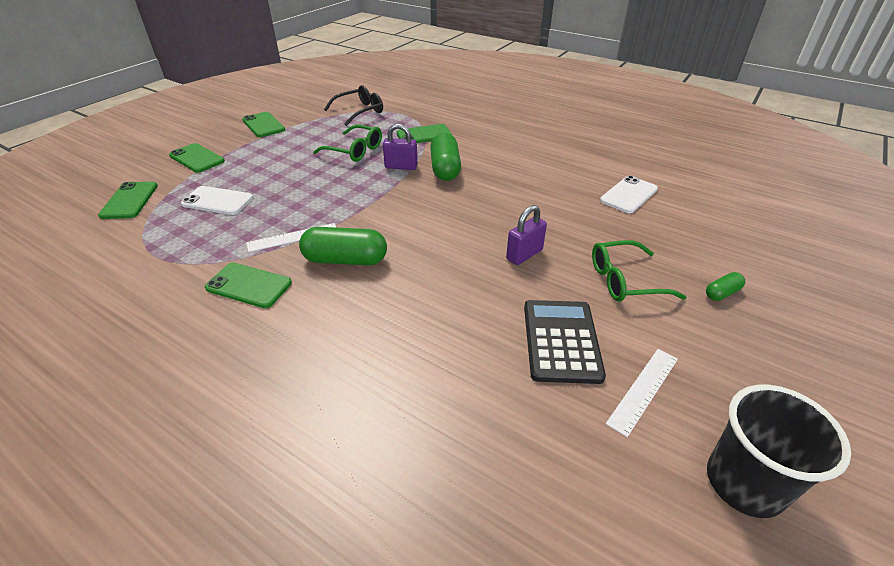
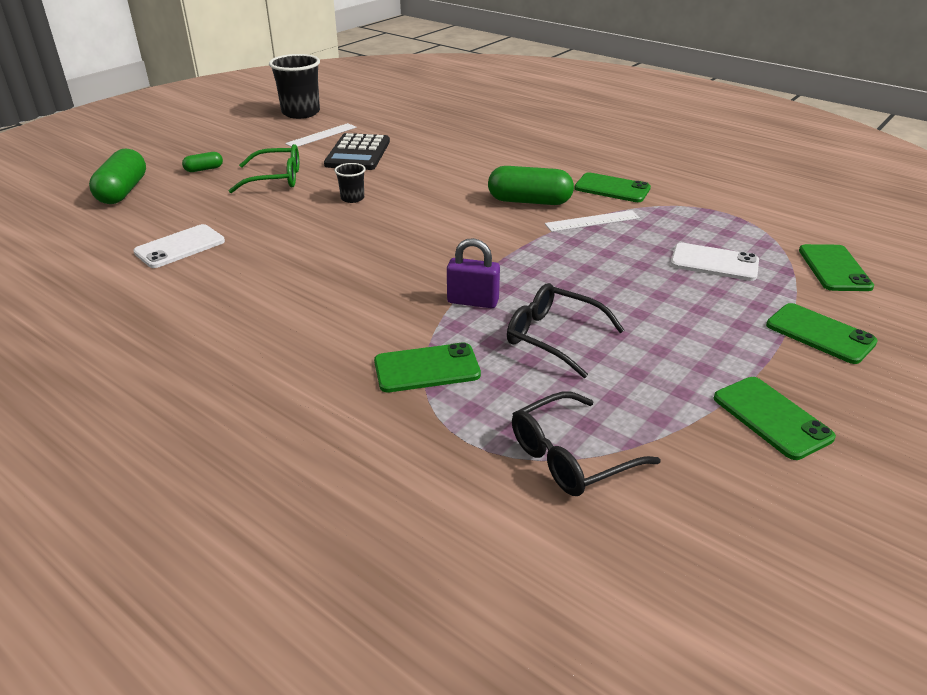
camera: 175 degrees left, 5 degrees down
green glasses [313,125,382,161] -> black glasses [507,283,625,378]
green capsule [430,133,461,181] -> green capsule moved to [89,148,146,204]
purple padlock [506,205,547,265] -> black cup [335,163,366,203]

